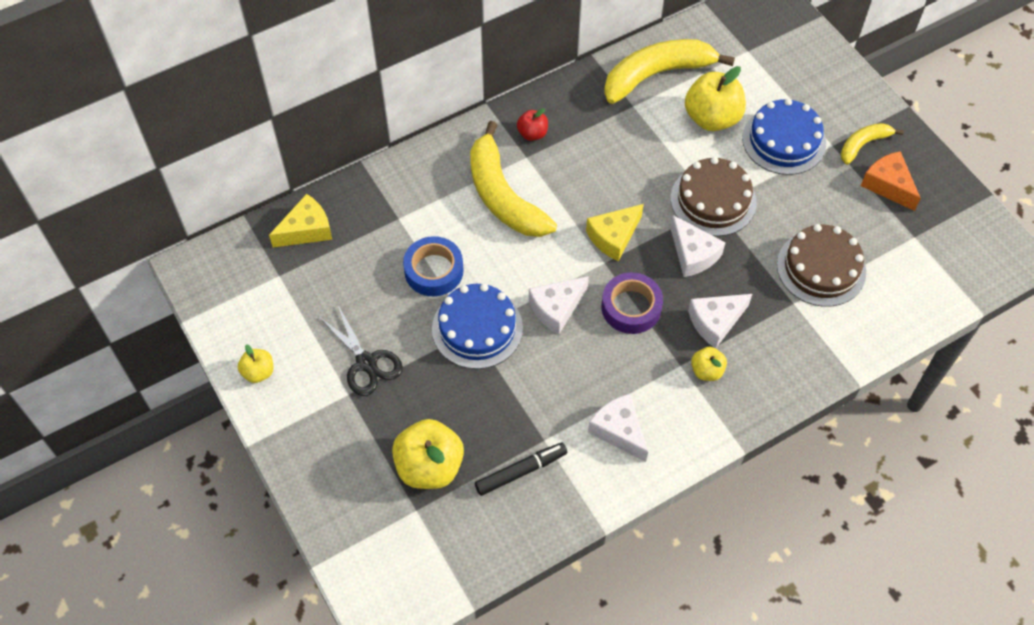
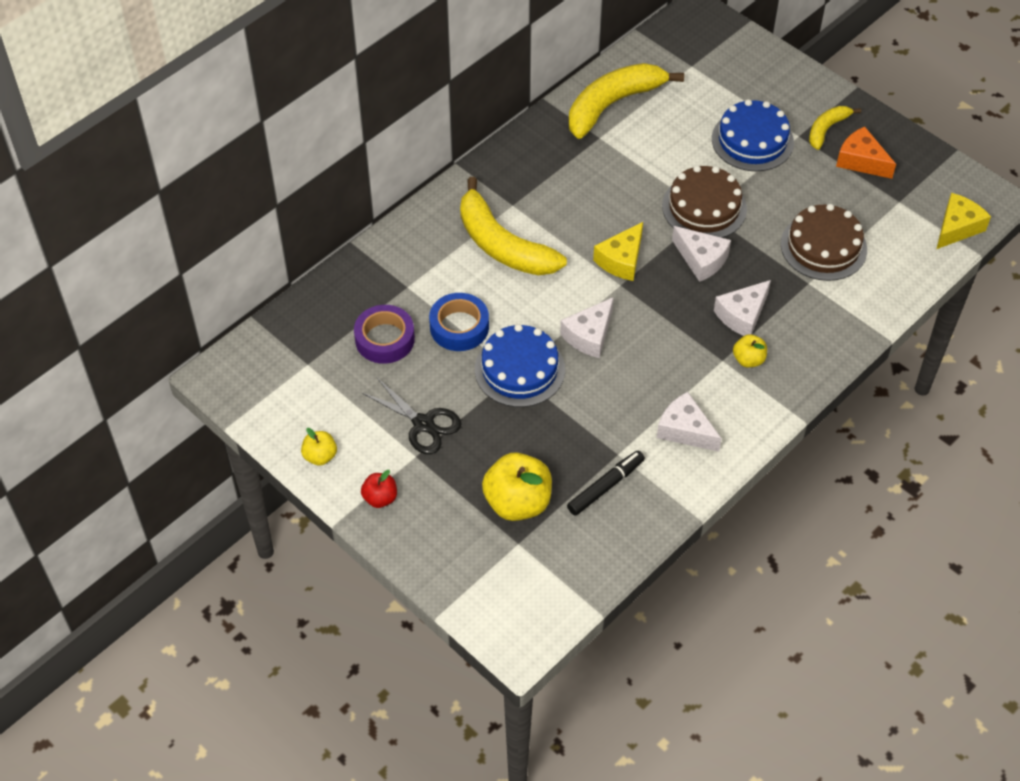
camera: 15 degrees left, 5 degrees down
yellow cheese [269,194,332,247] -> yellow cheese moved to [936,193,991,249]
red apple [517,108,548,141] -> red apple moved to [361,470,397,508]
purple tape [601,272,663,334] -> purple tape moved to [354,305,415,364]
yellow apple [685,66,746,131] -> none

